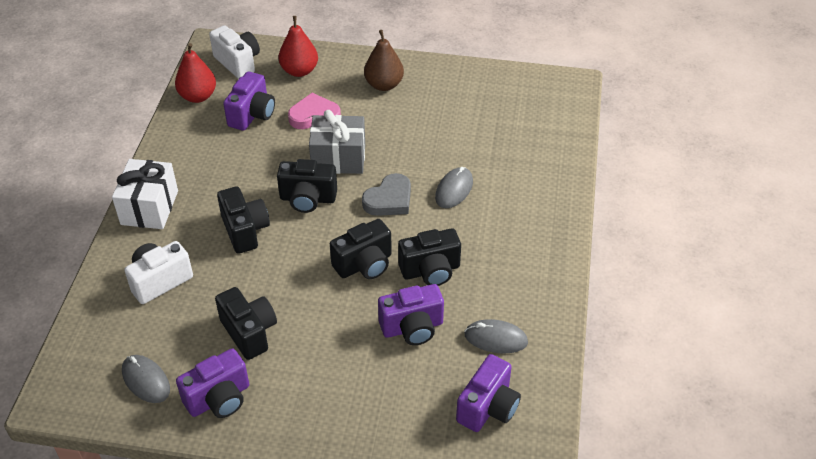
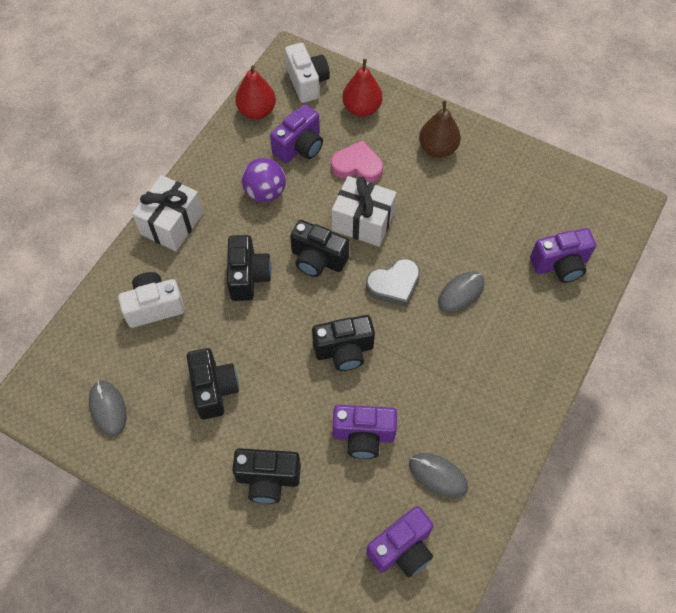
camera: 20 degrees right, 15 degrees up
purple camera [176,348,249,418] -> purple camera moved to [530,228,596,283]
grey gift [309,110,365,174] -> white gift [332,176,397,247]
black camera [398,228,461,286] -> black camera moved to [232,448,301,504]
none -> purple ball [242,158,286,202]

